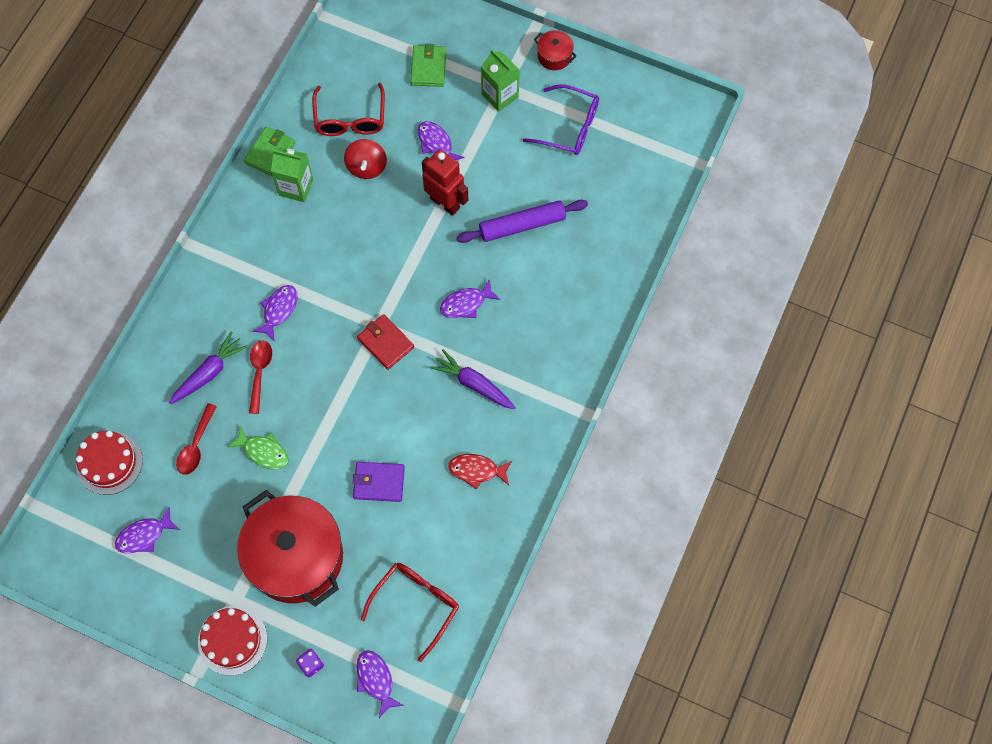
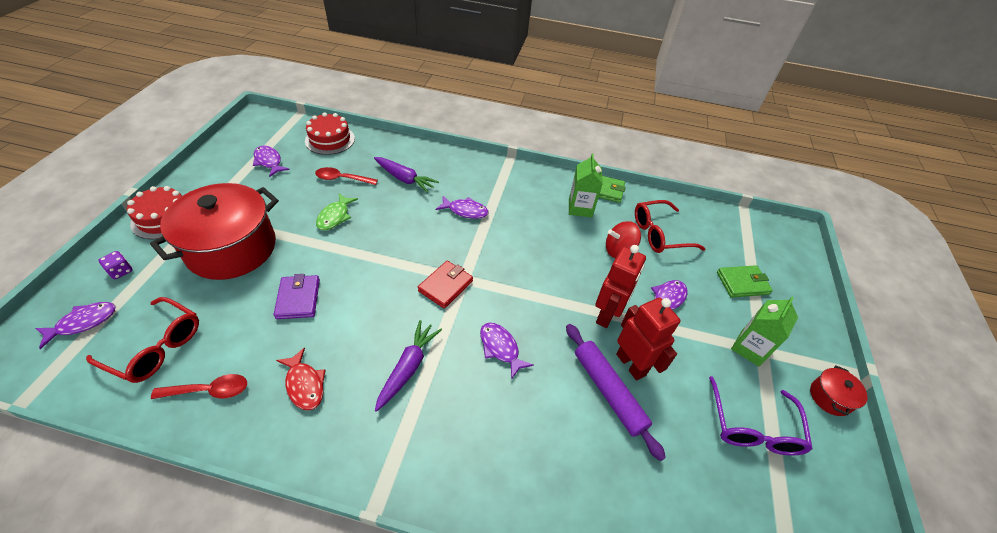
camera: 75 degrees right, 20 degrees down
red spoon [249,341,272,414] -> red spoon moved to [151,374,247,399]
red fish [448,454,512,490] -> red fish turned 150 degrees clockwise [276,347,325,410]
none -> red robot [616,298,680,381]

